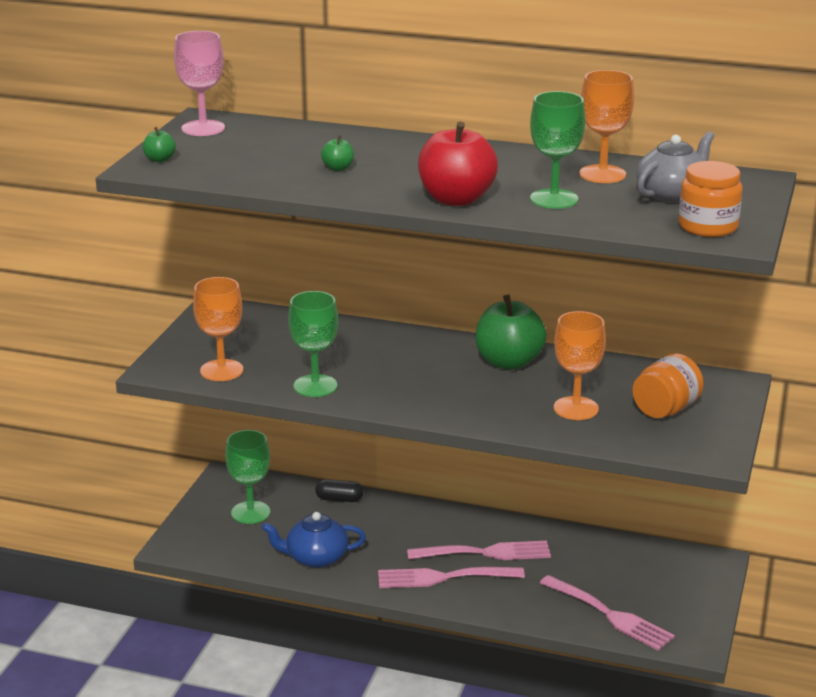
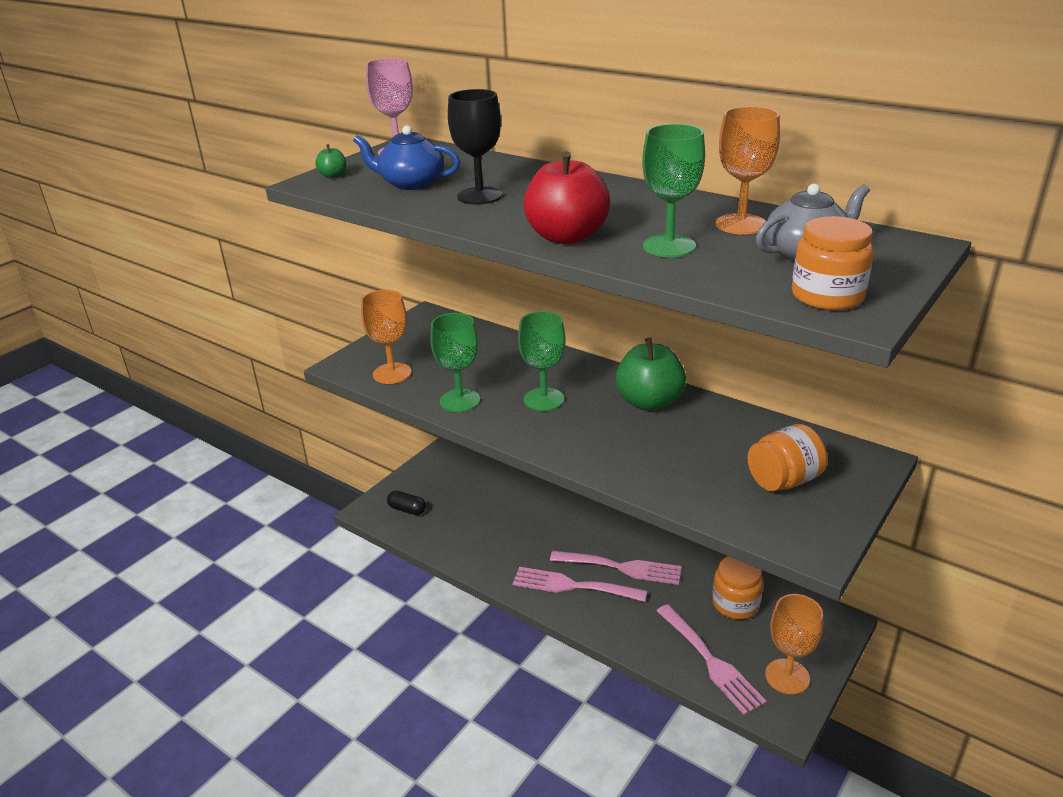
camera: 20 degrees right, 5 degrees up
green goblet [225,430,270,524] -> green goblet moved to [518,311,566,411]
blue teapot [262,512,366,568] -> blue teapot moved to [353,125,460,190]
black capsule [315,479,363,502] -> black capsule moved to [387,491,426,515]
green apple [321,135,354,171] -> black goblet [448,89,503,204]
orange goblet [554,311,606,420] -> orange goblet moved to [765,594,823,695]
none -> orange jar [712,556,763,619]

